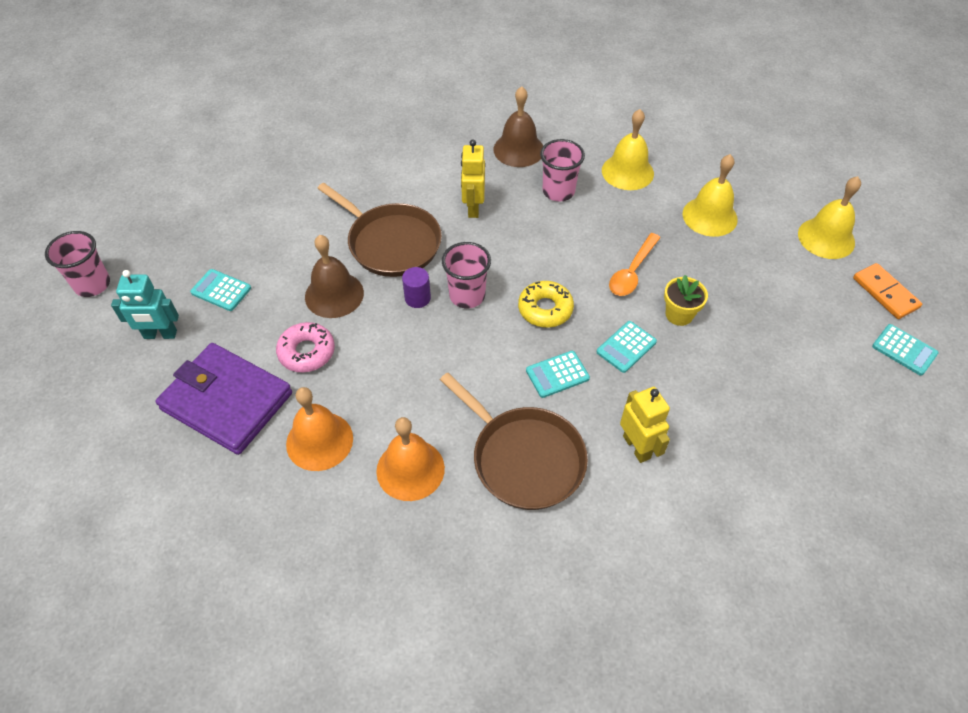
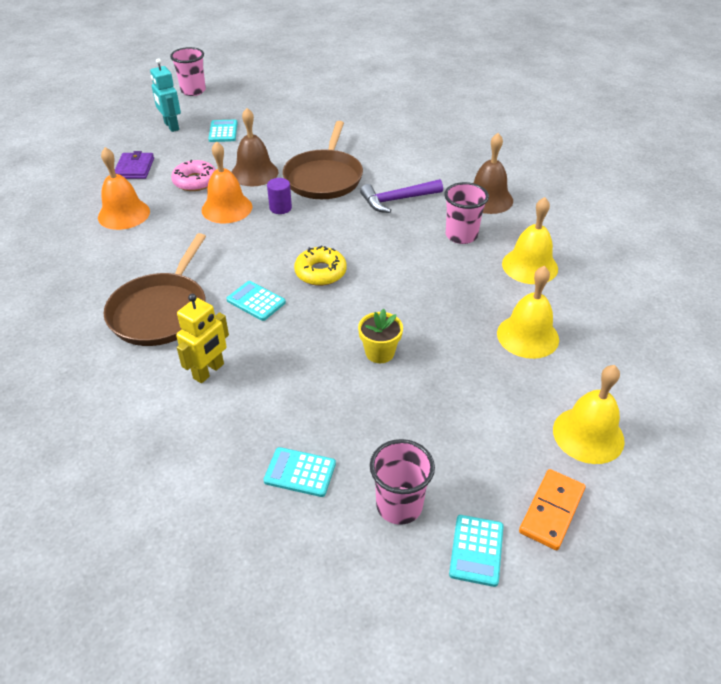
camera: 60 degrees right, 10 degrees down
purple wallet [156,343,292,455] -> purple wallet [115,151,154,179], size x0.51
orange bell [376,417,445,501] -> orange bell moved to [202,141,252,223]
pink cup [442,242,491,308] -> pink cup moved to [370,439,435,525]
yellow robot [461,140,485,218] -> purple hammer [360,179,443,213]
turquoise calculator [597,321,657,373] -> turquoise calculator moved to [263,447,336,497]
orange spoon [609,233,661,296] -> none

